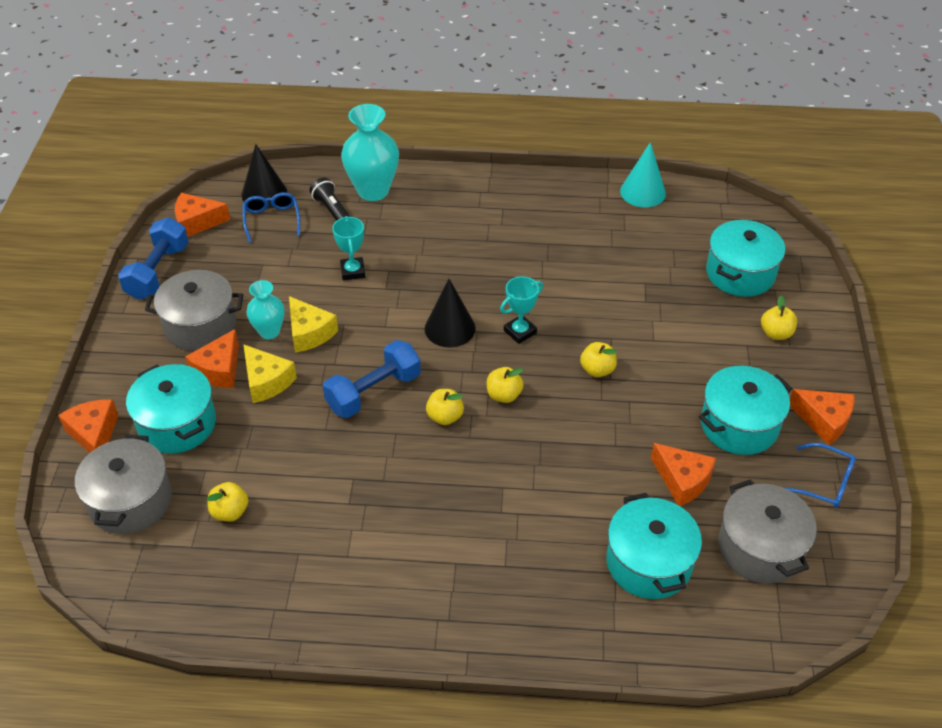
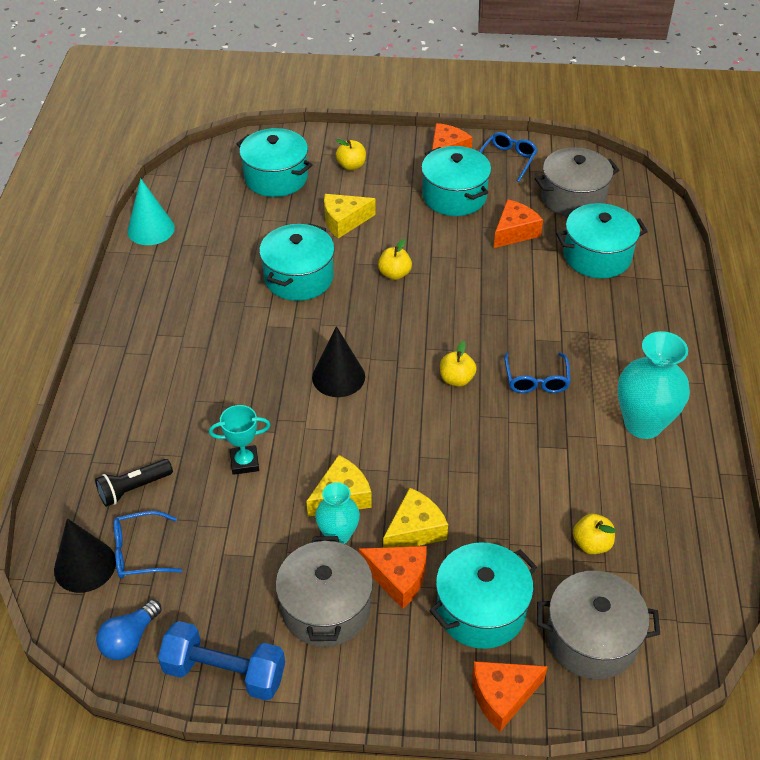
camera: 90 degrees left, 0 degrees up
orange cheese [175,193,230,237] -> blue light bulb [96,600,162,660]
blue dumbbell [323,340,421,418] -> none
turquoise vase [341,104,399,201] -> turquoise vase moved to [618,331,690,439]
yellow apple [487,367,524,403] -> none
turquoise trophy [500,276,543,344] -> none
none -> turquoise pot [259,223,335,301]
none -> yellow cheese [324,194,375,238]
none -> blue glasses [504,353,571,393]

